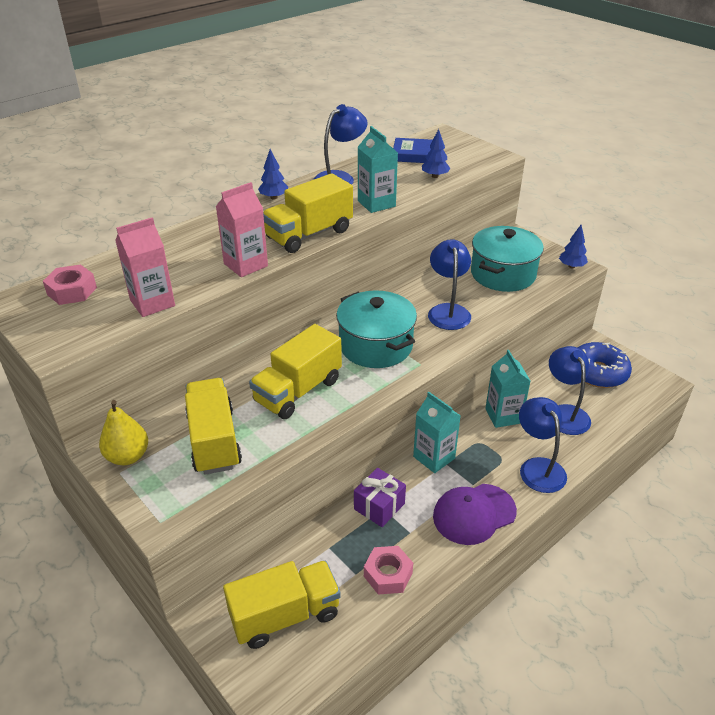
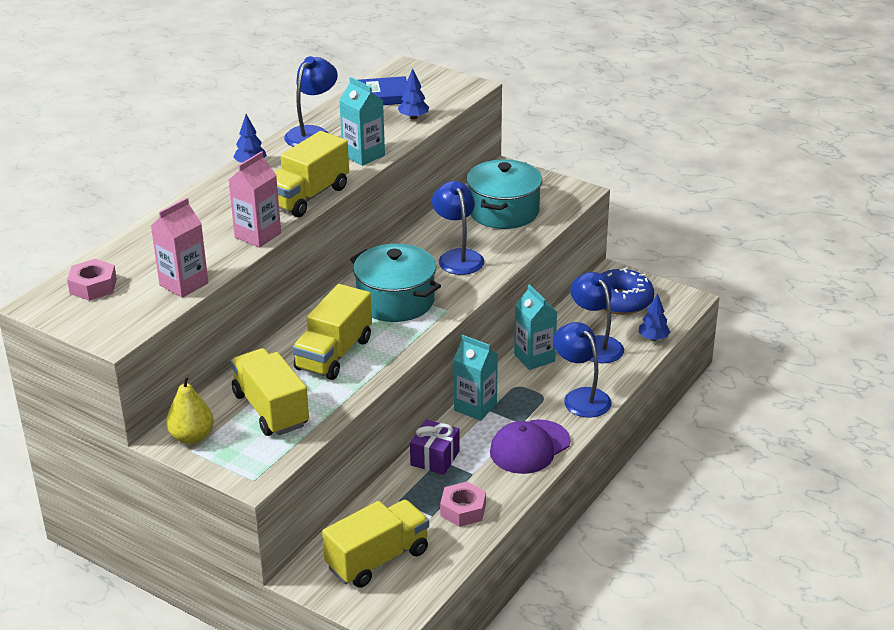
camera: 15 degrees left, 5 degrees down
blue tree [559,225,588,269] -> blue tree moved to [639,293,670,341]

